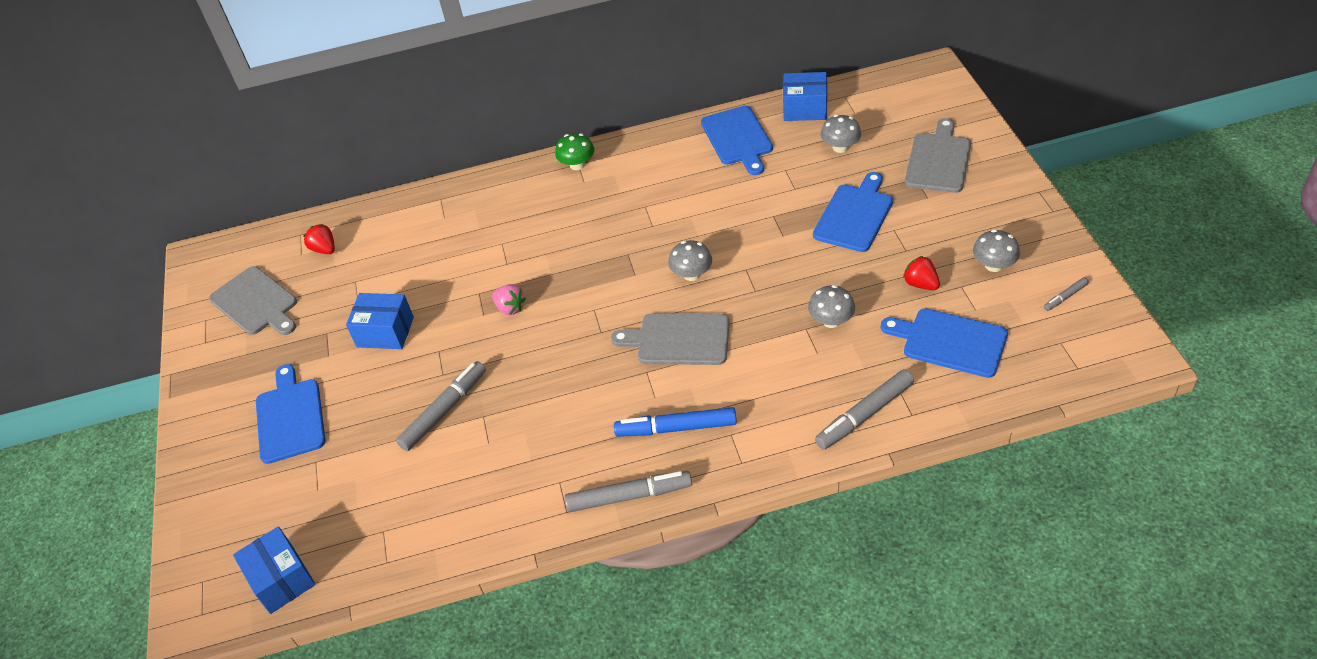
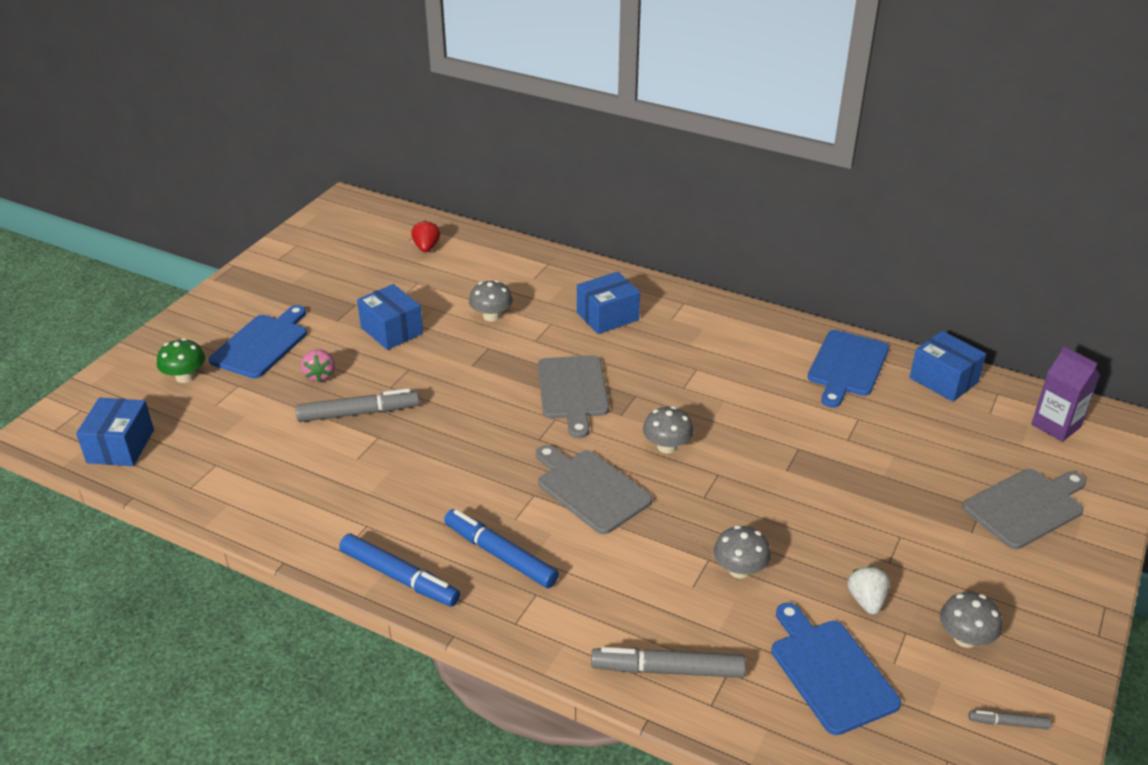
camera: 35 degrees right, 10 degrees down
grey cutting board [209,266,297,335] -> grey cutting board moved to [538,355,609,438]
pink strawberry [492,284,526,315] -> pink strawberry moved to [301,349,335,382]
green mushroom [555,133,594,170] -> green mushroom moved to [157,338,205,383]
grey marker [565,471,692,512] -> blue marker [339,533,460,607]
blue cutting board [813,172,893,252] -> none
grey mushroom [820,115,861,153] -> grey mushroom moved to [469,280,513,322]
red strawberry [903,256,940,290] -> white strawberry [847,566,890,615]
none -> blue box [577,272,640,334]
none -> purple carton [1031,346,1100,442]

